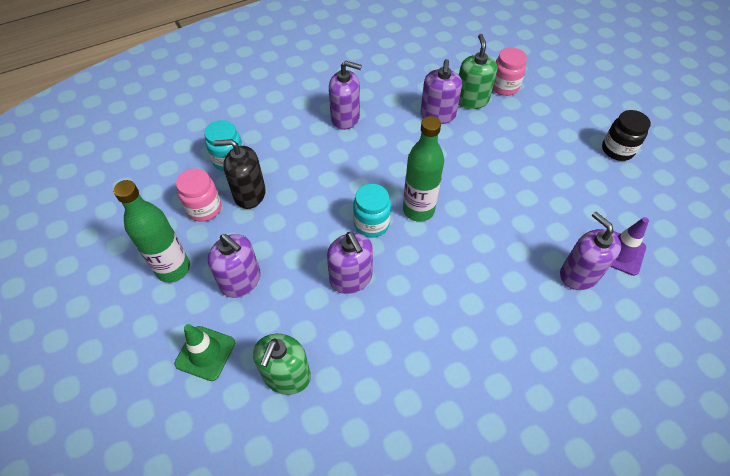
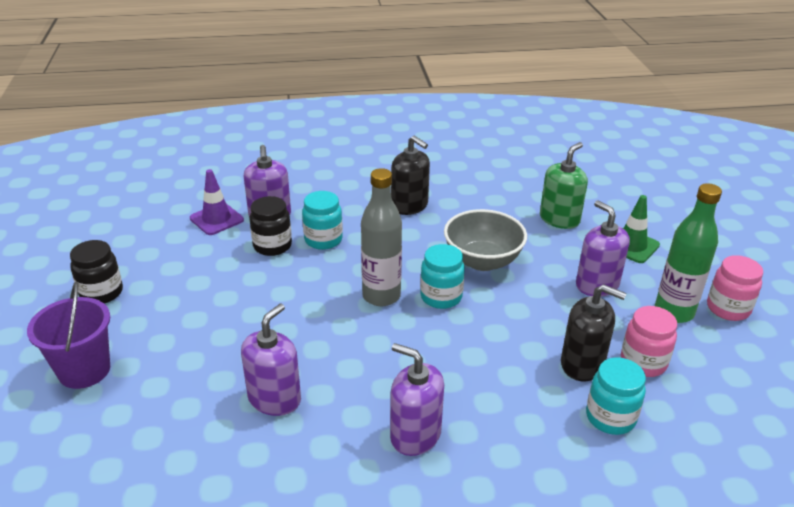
camera: 160 degrees left, 20 degrees down
purple soap dispenser [327,232,373,294] -> grey bowl [444,209,527,271]
green bottle [403,116,444,222] -> grey bottle [361,168,402,306]
green soap dispenser [458,34,497,109] -> none
pink jar [492,47,527,96] -> pink jar moved to [707,255,763,321]
none -> purple bucket [27,282,110,389]
none -> black jar [249,196,292,256]
none -> turquoise jar [302,191,343,250]
none -> black soap dispenser [391,136,430,215]

